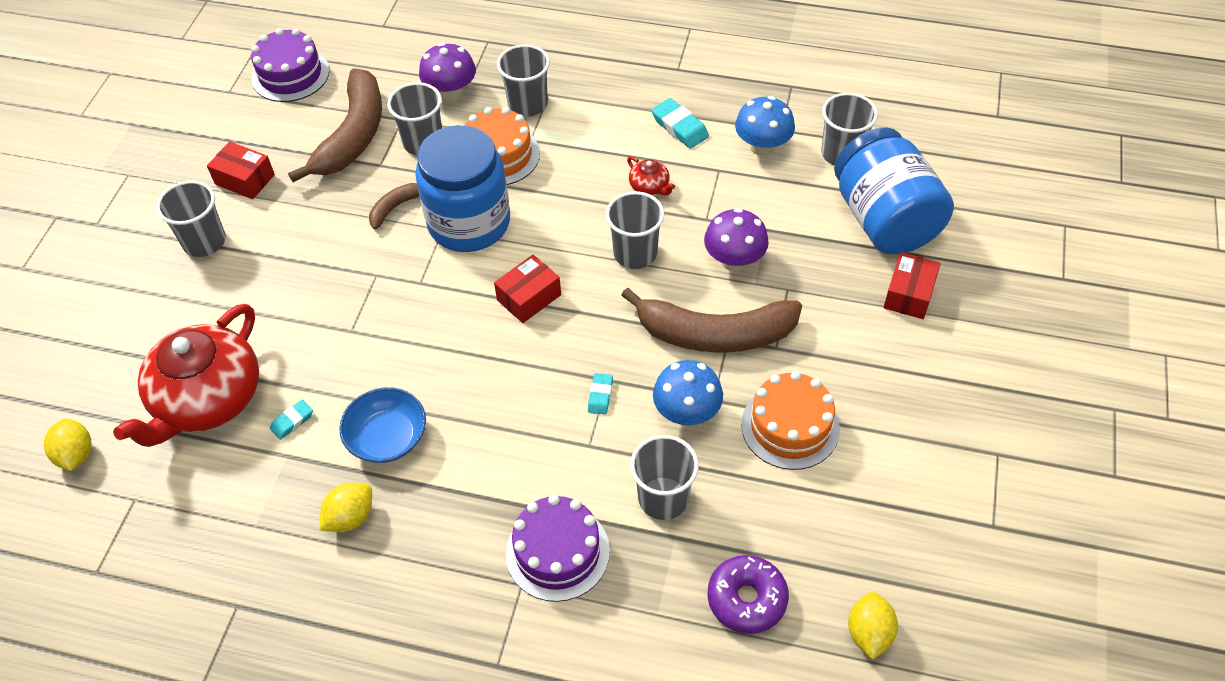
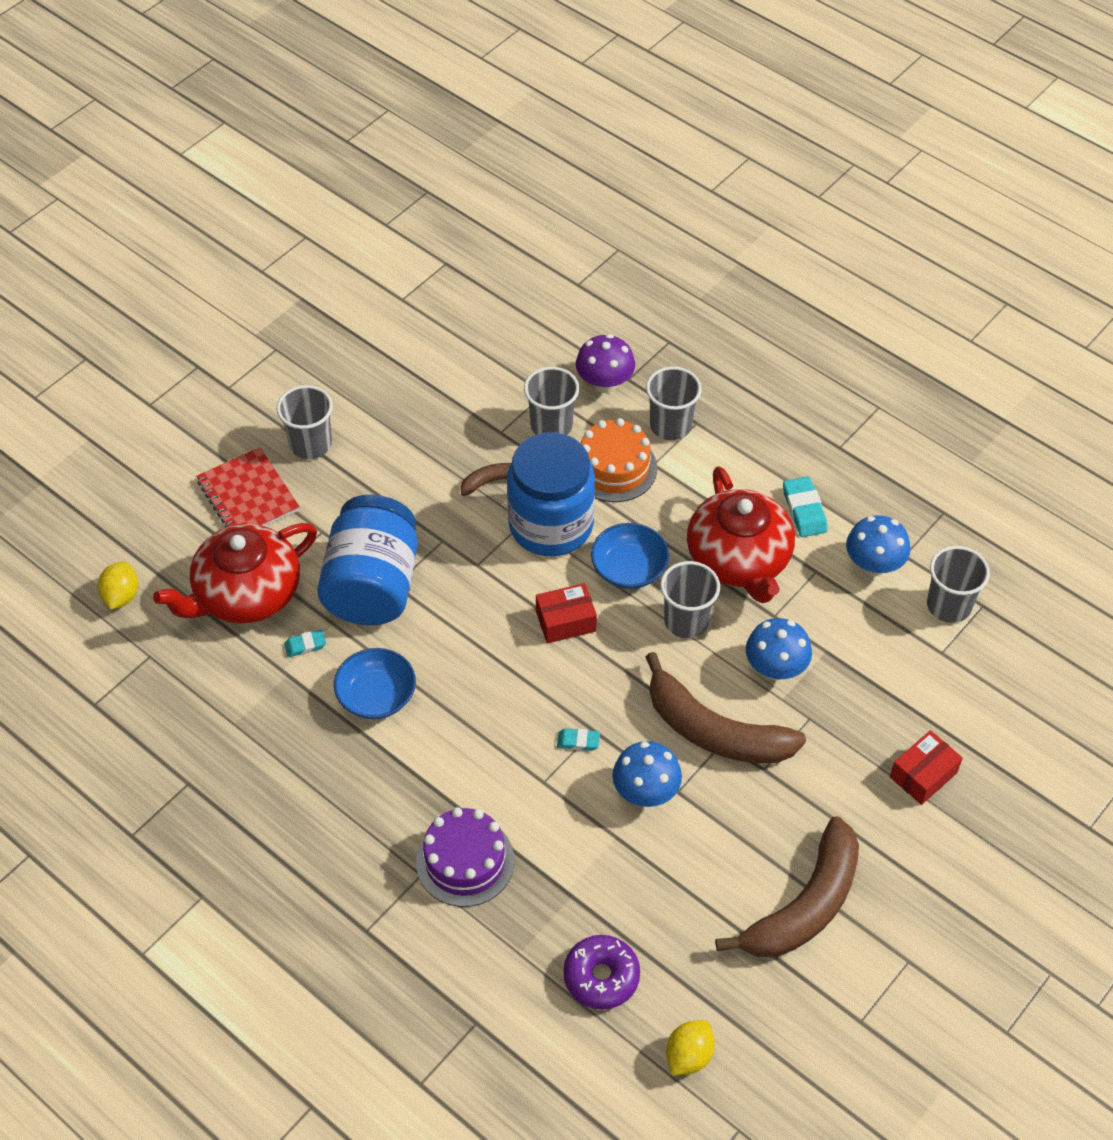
camera: 25 degrees right, 0 degrees up
red box [207,141,275,199] -> none
purple cake [251,28,330,102] -> none
brown banana [288,69,382,182] -> brown banana moved to [715,816,859,957]
yellow lemon [320,483,372,532] -> none
turquoise eraser [588,373,613,415] -> turquoise eraser turned 60 degrees clockwise [557,728,600,751]
red teapot [627,156,675,196] -> red teapot [687,466,795,603], size x2.50
grey cup [630,435,699,520] -> none
purple mushroom [704,208,769,271] -> blue mushroom [746,618,812,680]
orange cake [741,371,840,470] -> none
blue jar [834,127,954,254] -> blue jar moved to [317,495,418,625]
none -> red notebook [196,447,300,528]
none -> blue bowl [591,523,669,589]

